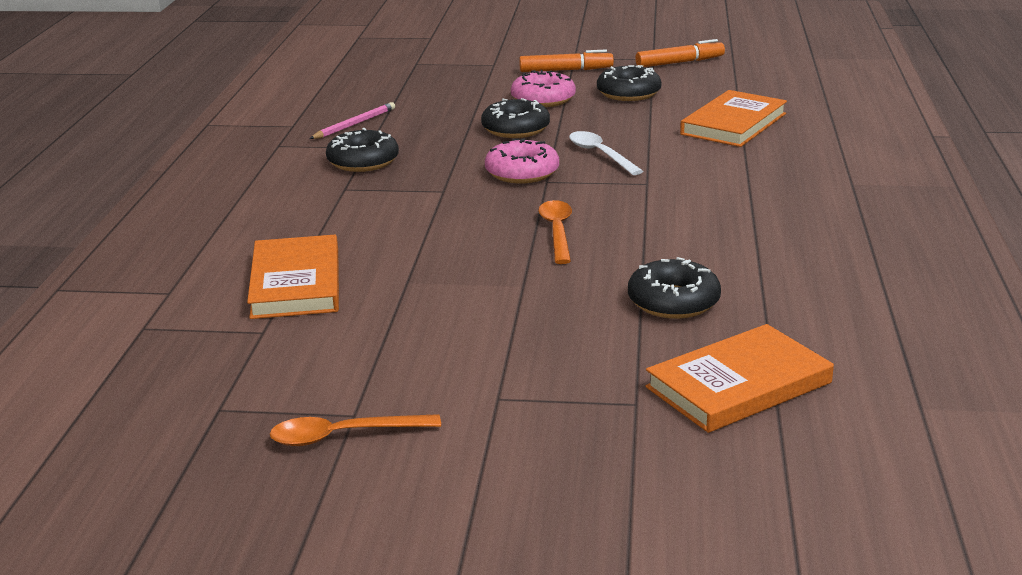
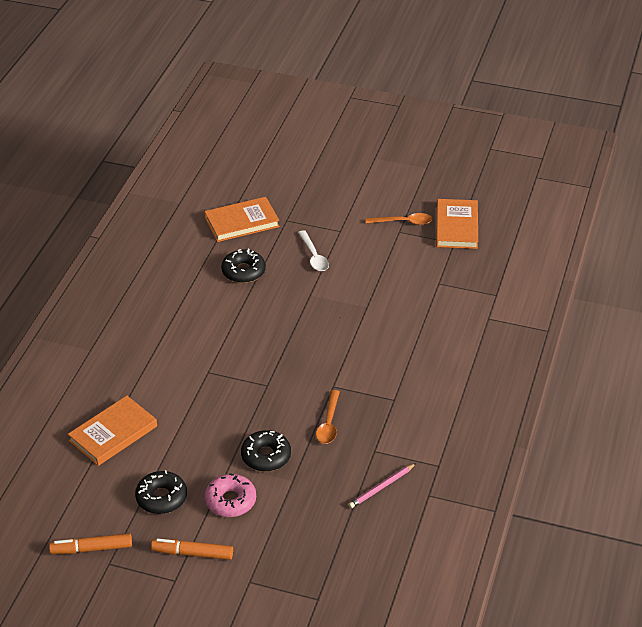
camera: 170 degrees left, 15 degrees up
orange book [247,235,339,319] -> orange book moved to [436,199,478,249]
black donut [326,128,399,172] -> none
pink donut [485,138,559,183] -> none
orange spoon [538,200,572,264] -> orange spoon moved to [316,390,340,444]
white spoon [569,131,643,175] -> white spoon moved to [298,230,329,271]

